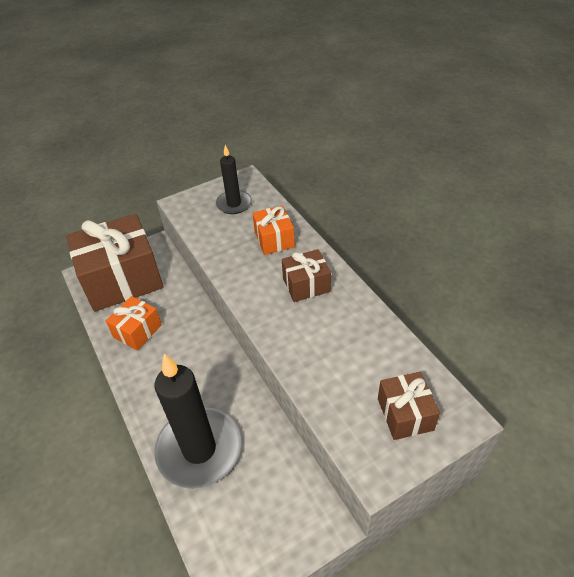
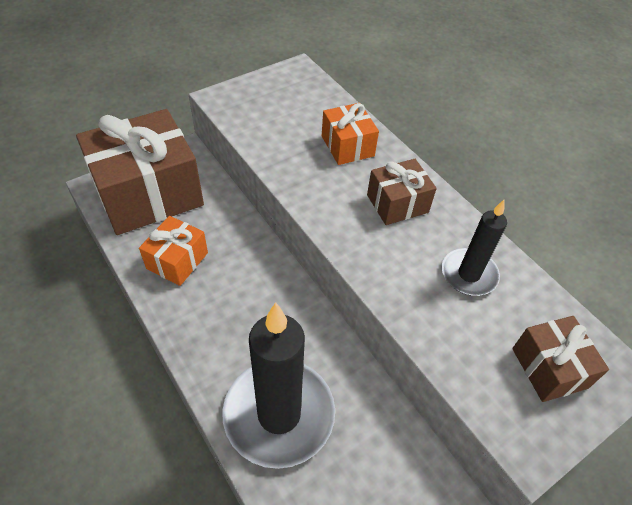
camera: 10 degrees left, 5 degrees up
black candle [216,145,252,214] -> black candle moved to [442,200,507,296]

